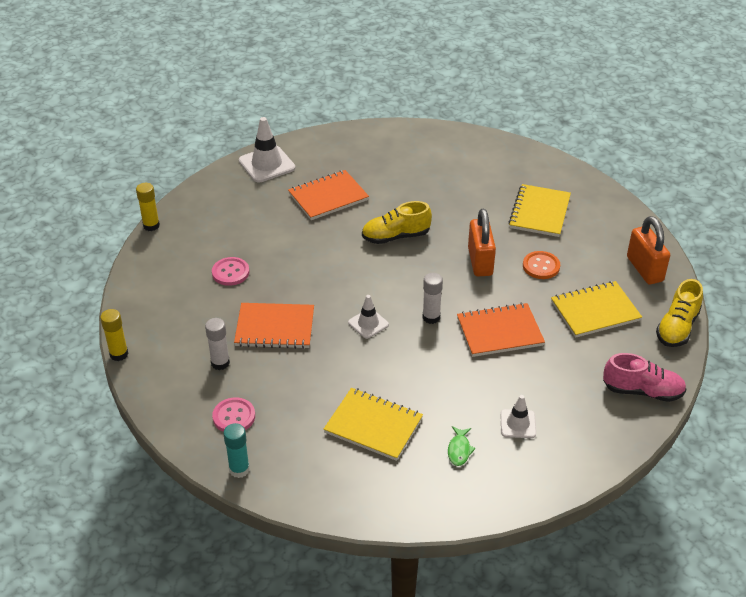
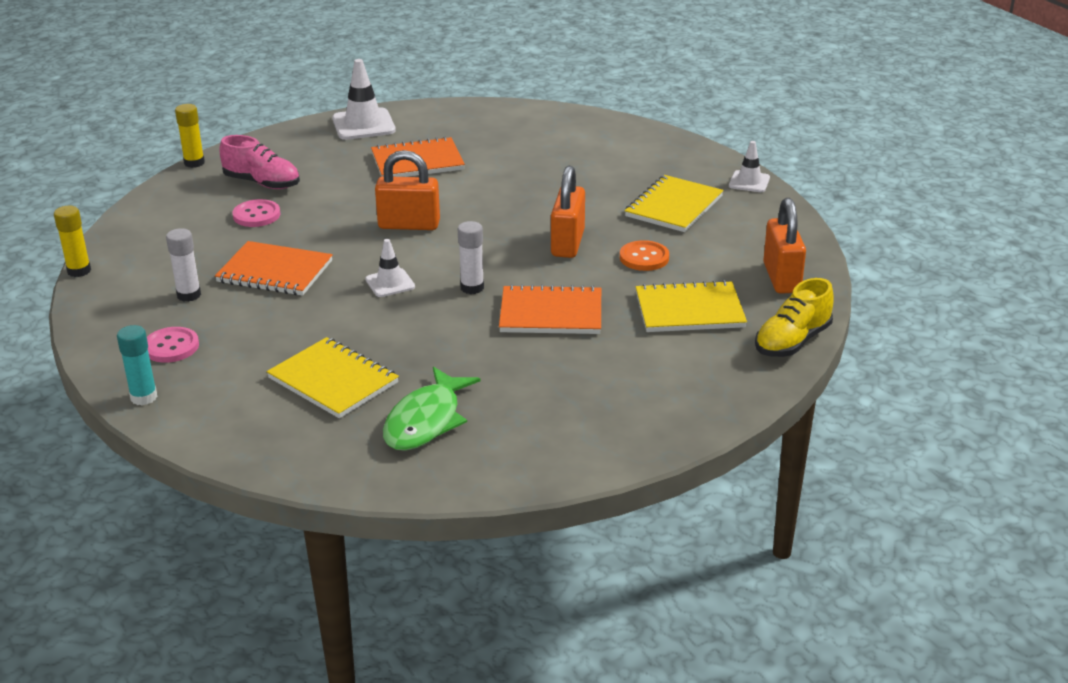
camera: 15 degrees right, 10 degrees down
yellow shoe [362,201,432,244] -> none
green fish [448,426,475,466] -> green fish [383,367,480,451], size x2.06
white traffic cone [500,395,536,438] -> white traffic cone moved to [729,141,770,192]
pink shoe [603,353,686,402] -> pink shoe moved to [220,135,300,189]
none -> orange padlock [375,150,440,230]

